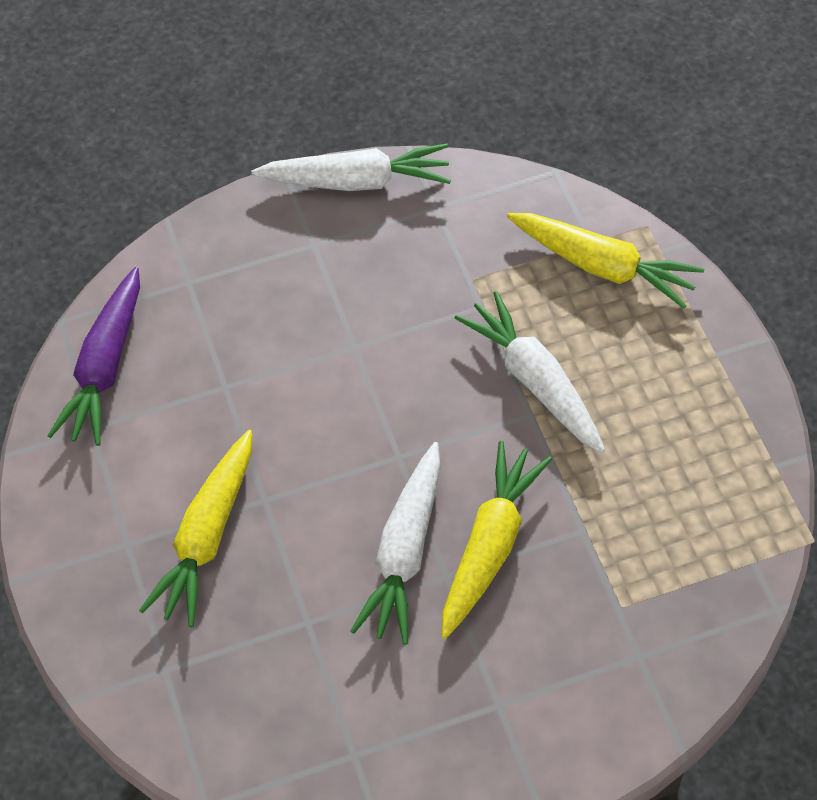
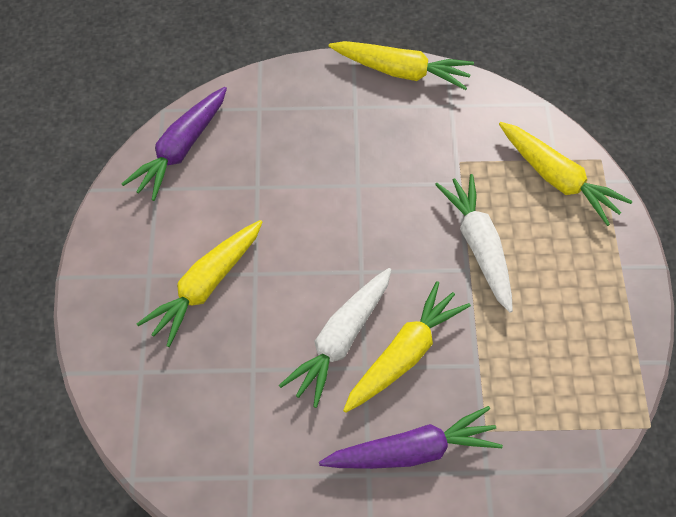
camera: 15 degrees right, 0 degrees up
white carrot [252,143,451,191] -> yellow carrot [329,41,474,90]
none -> purple carrot [319,406,503,469]

